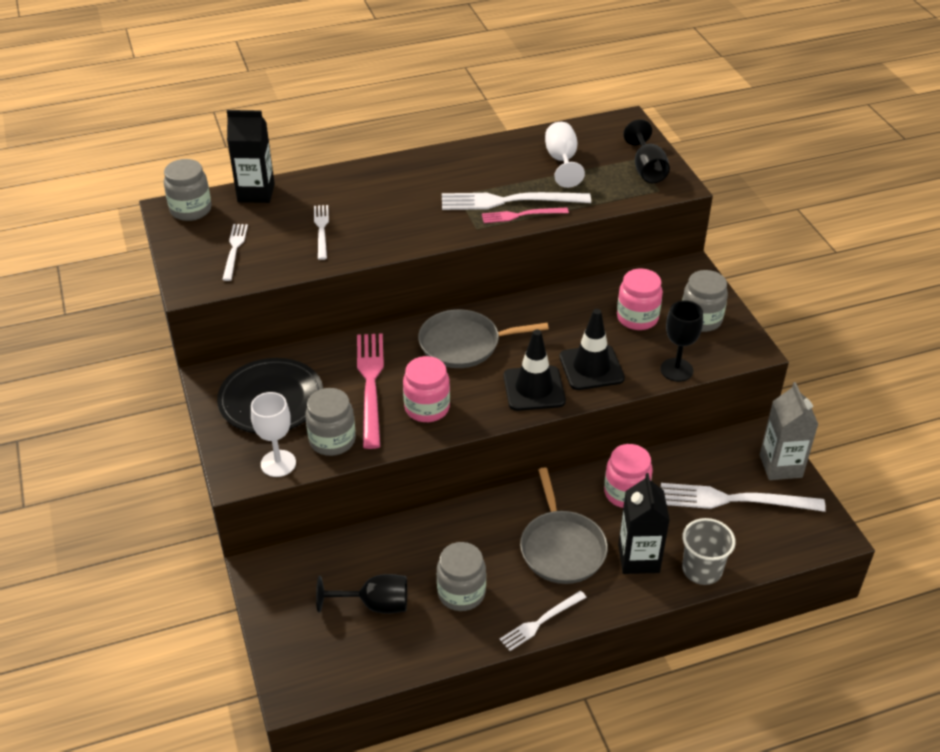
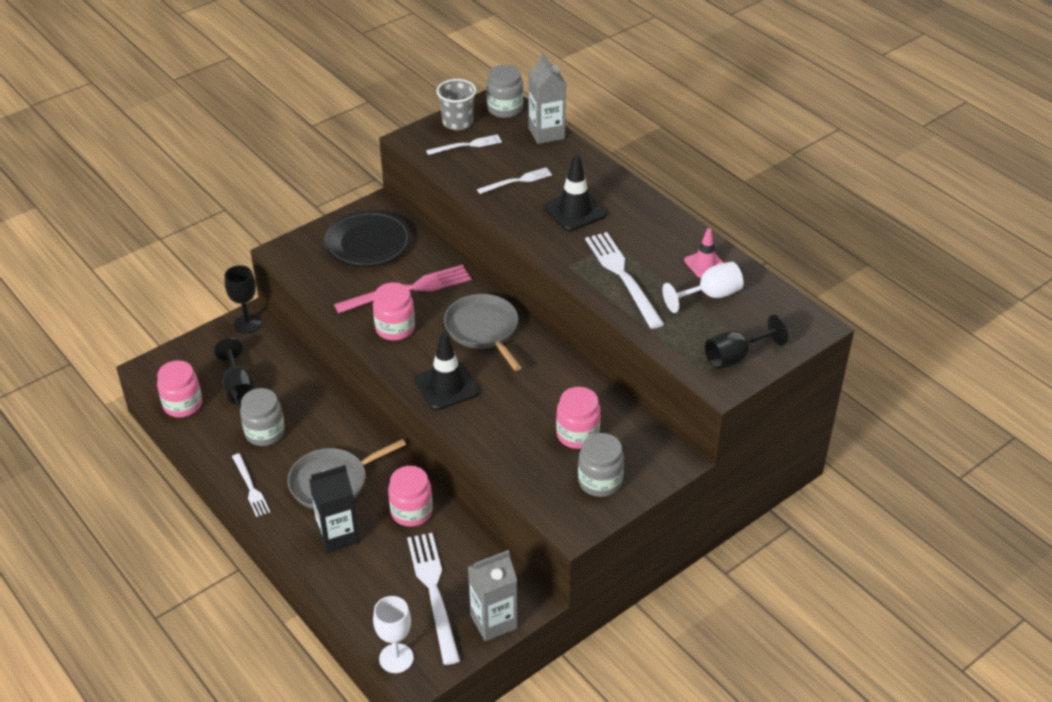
camera: 70 degrees right, 0 degrees up
black carton [227,110,275,203] -> grey carton [528,53,566,144]
white goblet [251,392,296,477] -> white goblet moved to [373,596,414,673]
grey jar [305,388,356,456] -> none
pink fork [482,207,569,223] -> none
white fork [499,591,587,651] -> white fork turned 150 degrees counterclockwise [232,453,270,517]
black traffic cone [560,309,625,390] -> black traffic cone moved to [544,155,607,231]
black goblet [660,300,703,382] -> black goblet moved to [224,265,261,334]
grey cup [682,518,736,585] -> grey cup moved to [436,79,477,130]
none -> pink jar [157,360,202,417]
none -> pink traffic cone [684,228,724,278]

